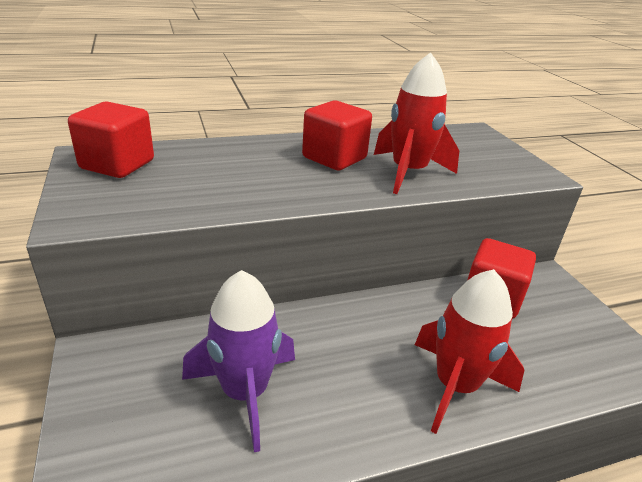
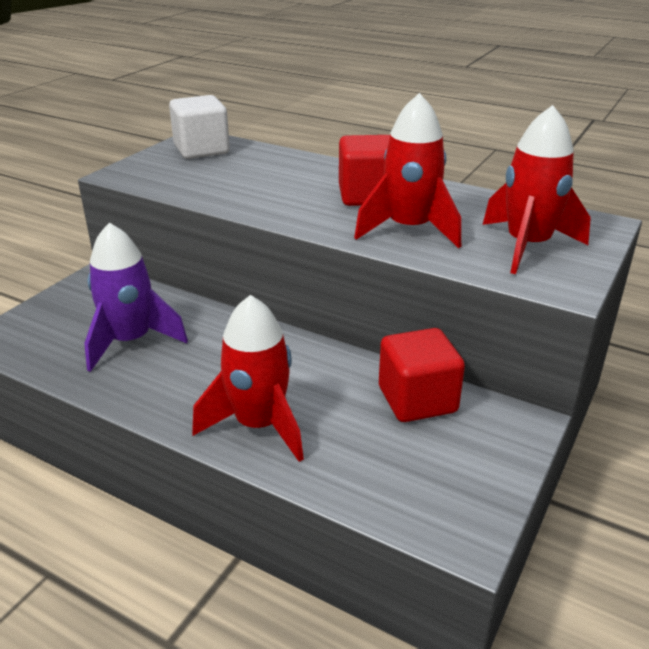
camera: 50 degrees right, 0 degrees up
red cube [68,102,154,178] -> white cube [169,95,230,159]
none -> red rocket [483,105,591,274]

